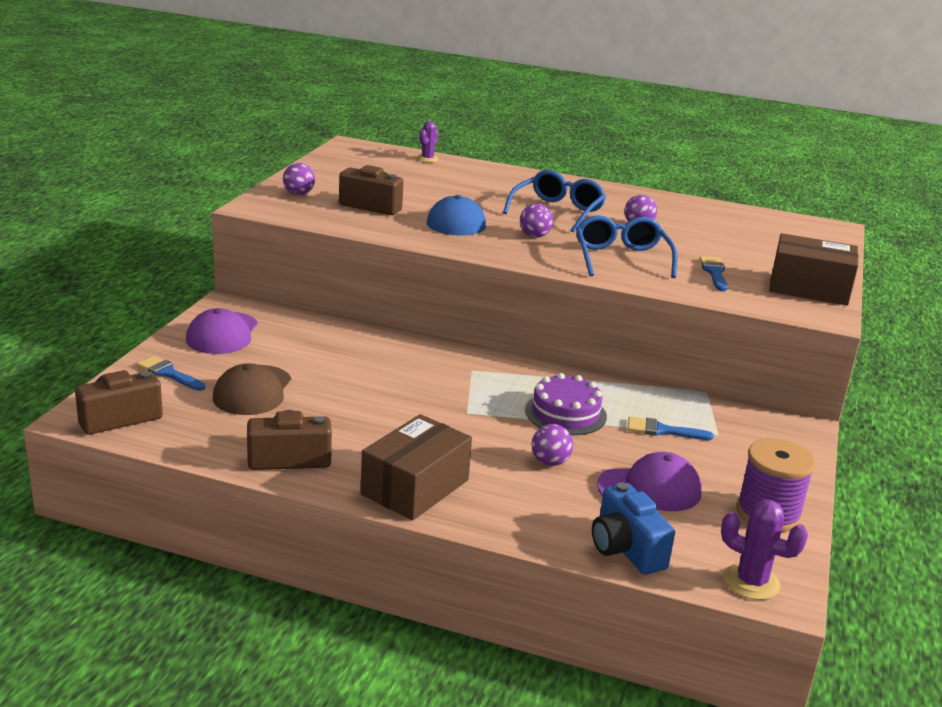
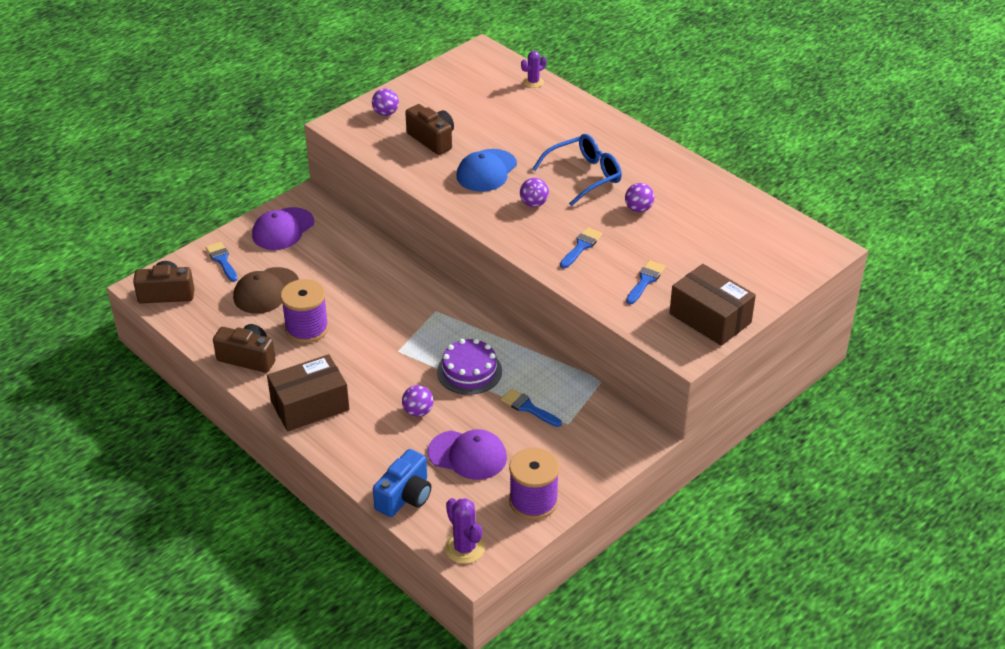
camera: 30 degrees right, 15 degrees up
blue glasses [576,215,678,278] -> blue brush [560,227,603,268]
blue camera [592,482,675,574] -> blue camera turned 150 degrees counterclockwise [373,449,431,517]
none -> purple spool [281,279,329,343]

